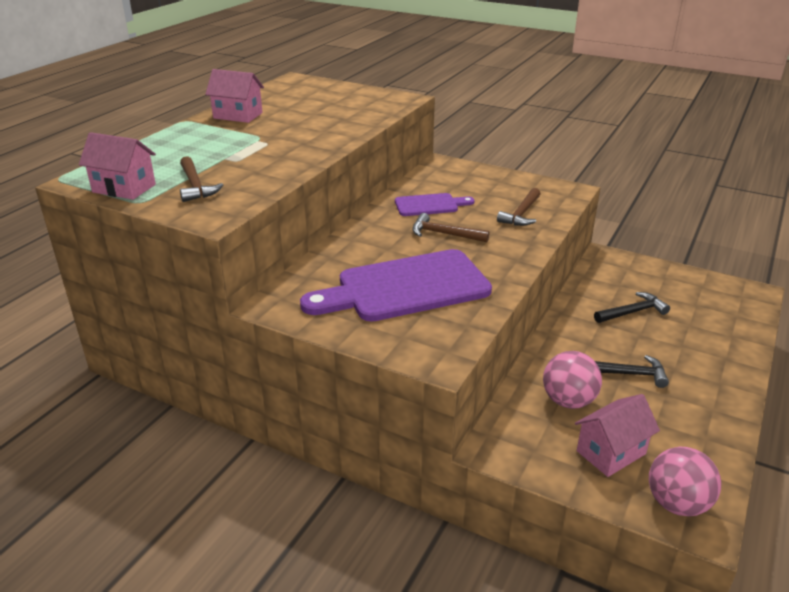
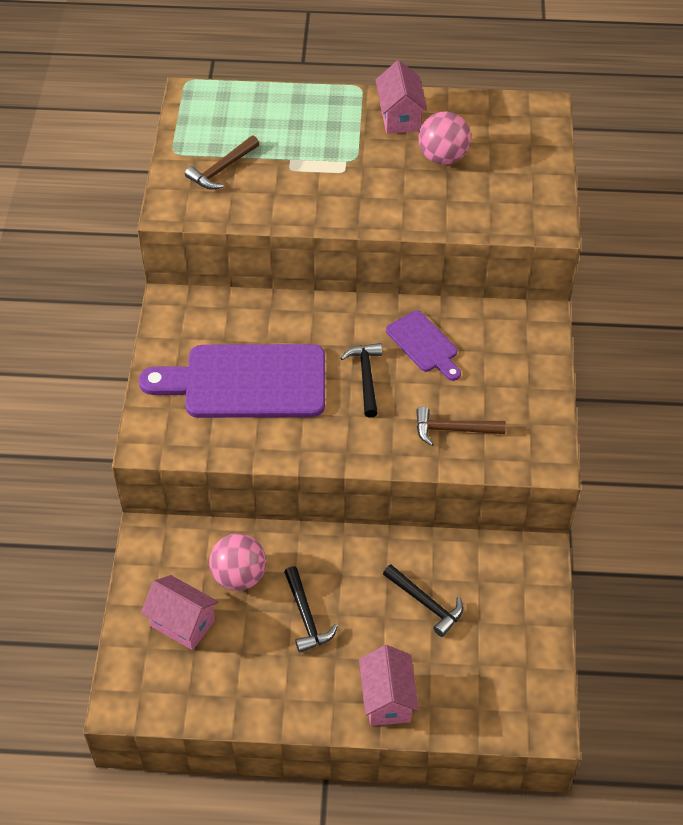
camera: 65 degrees right, 20 degrees up
pink house [79,132,156,200] -> pink house moved to [359,645,419,726]
purple cutting board [300,249,492,322] -> purple cutting board turned 45 degrees counterclockwise [139,344,325,418]
brown hammer [412,213,489,242] -> black hammer [341,343,382,418]
pink ball [649,447,721,516] -> pink ball moved to [418,111,471,165]

